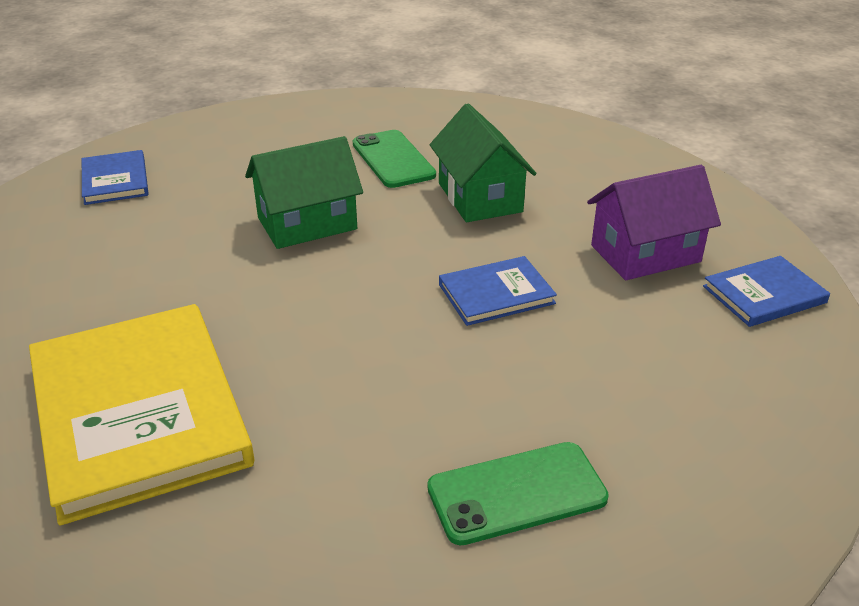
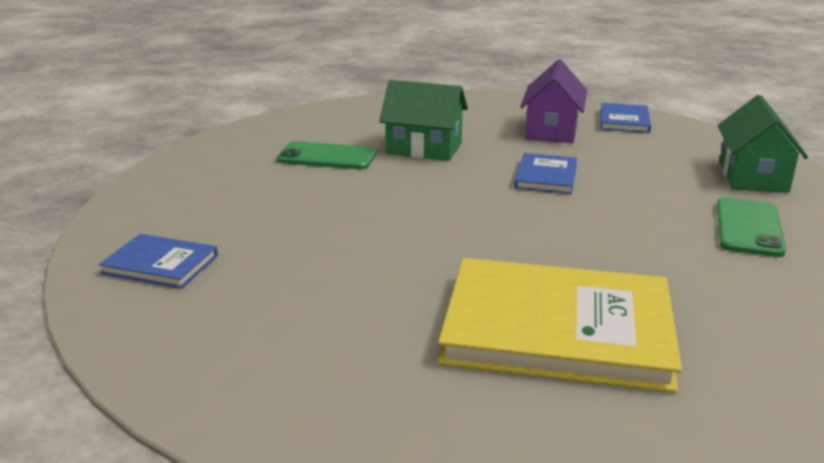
camera: 55 degrees left, 10 degrees down
green house [245,136,363,249] -> green house moved to [718,95,808,193]

